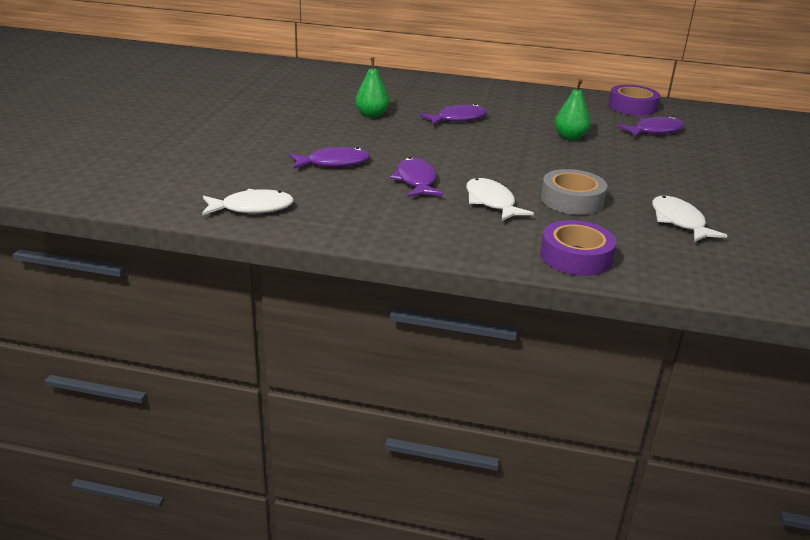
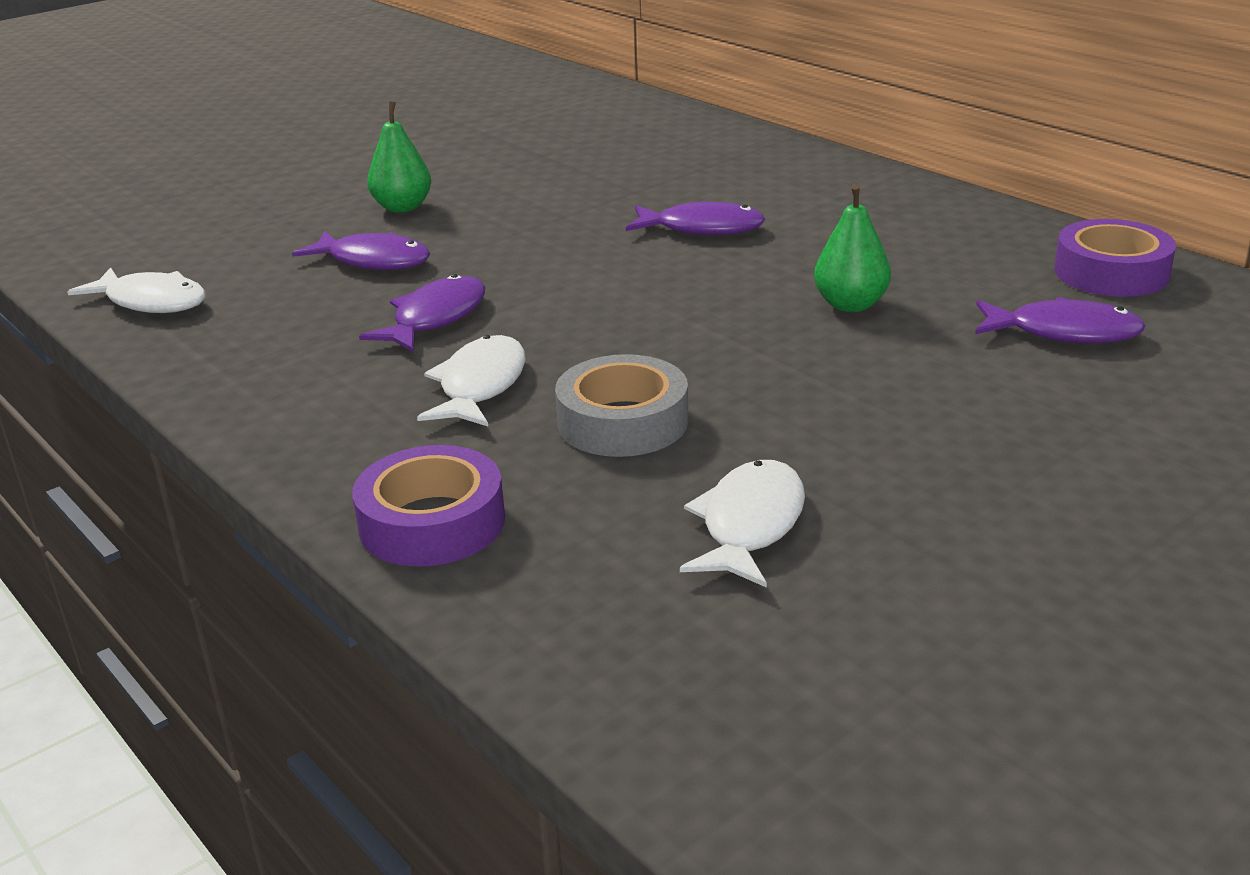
camera: 40 degrees right, 0 degrees up
green pear [355,57,389,118] -> green pear moved to [367,101,431,213]

